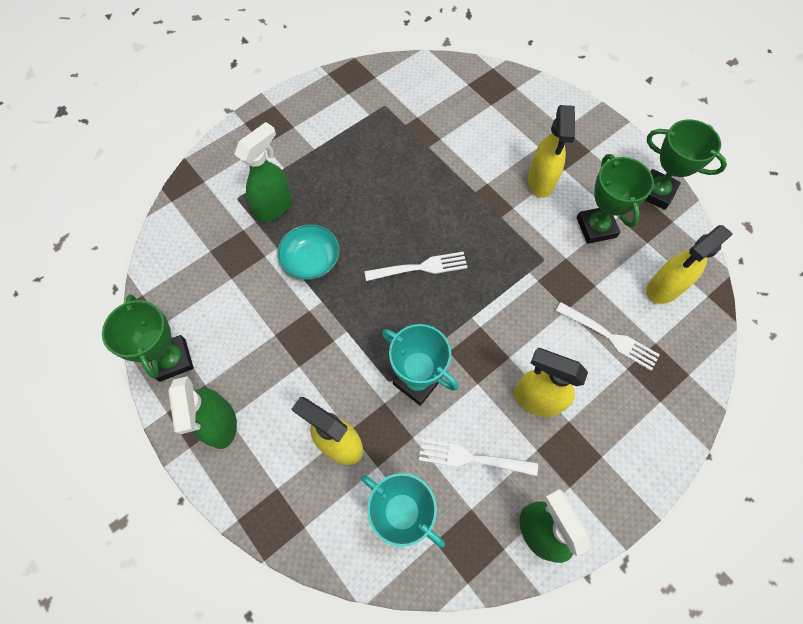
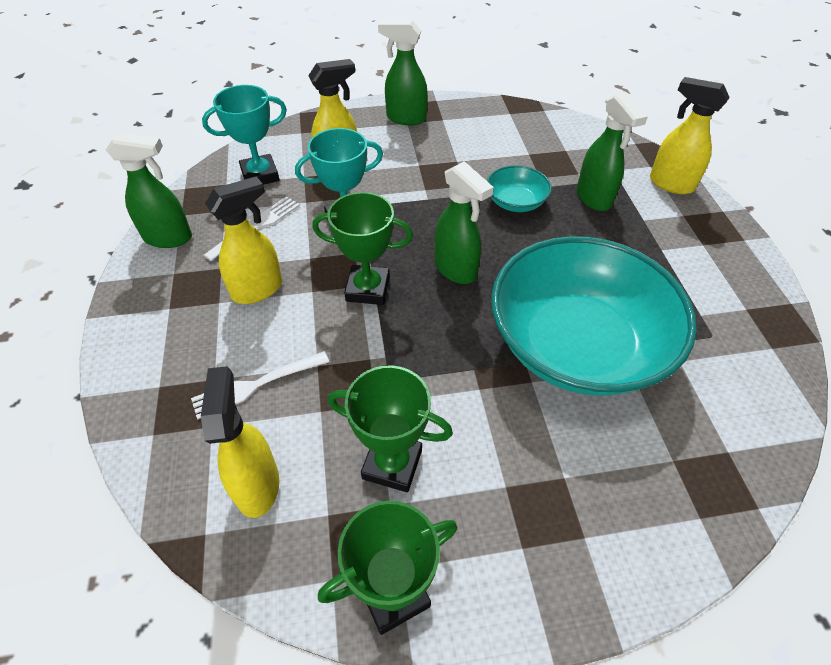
camera: 120 degrees right, 15 degrees down
green trophy [102,294,194,382] -> green trophy moved to [312,192,413,305]
white fork [364,252,468,281] -> green spray bottle [434,161,494,284]
yellow spray bottle [528,105,575,198] -> yellow spray bottle moved to [650,77,730,194]
none -> turquoise bowl [491,236,697,396]

